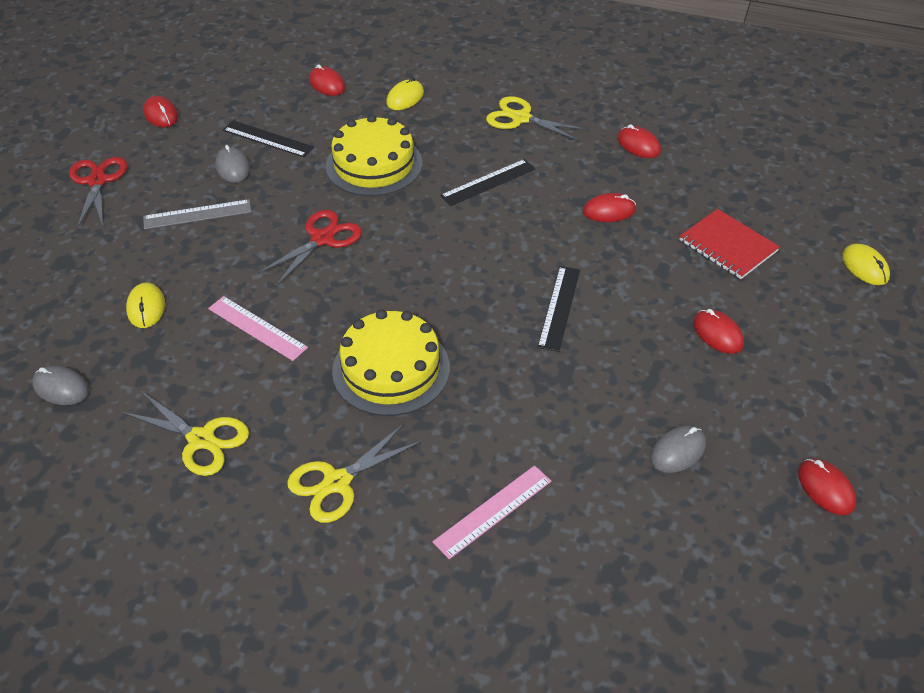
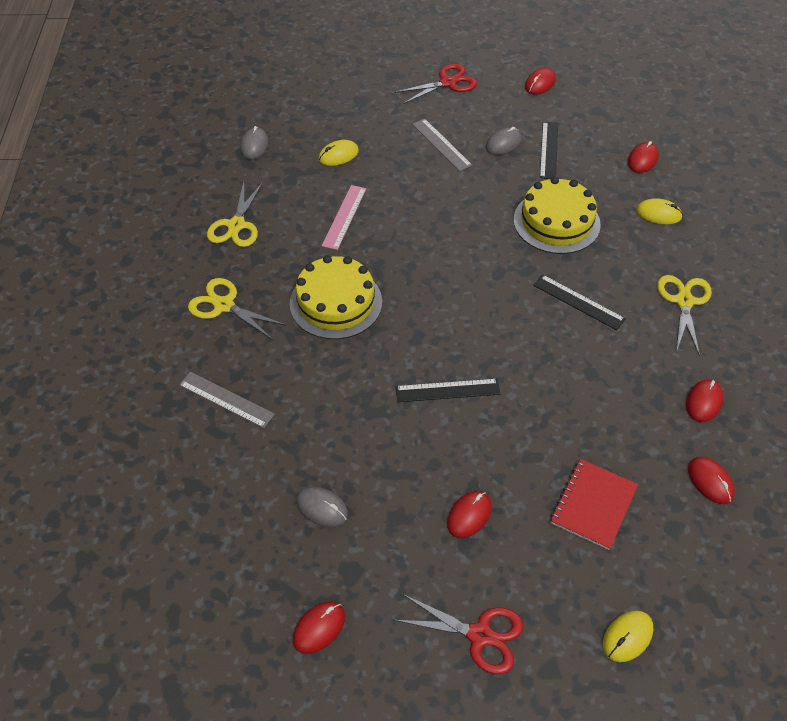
camera: 70 degrees right, 5 degrees up
red scissors [258,210,362,286] -> red scissors moved to [394,594,524,674]
pink ruler [433,465,551,559] -> grey ruler [179,371,275,428]
red mouse [583,193,636,222] -> red mouse moved to [688,457,735,504]

